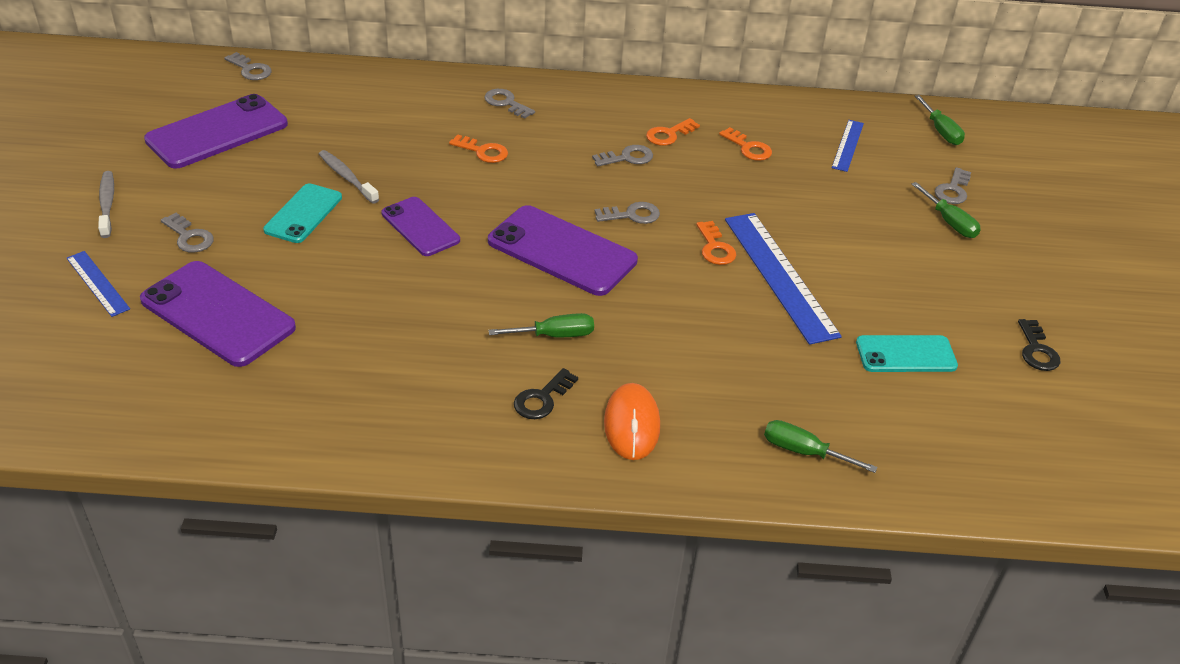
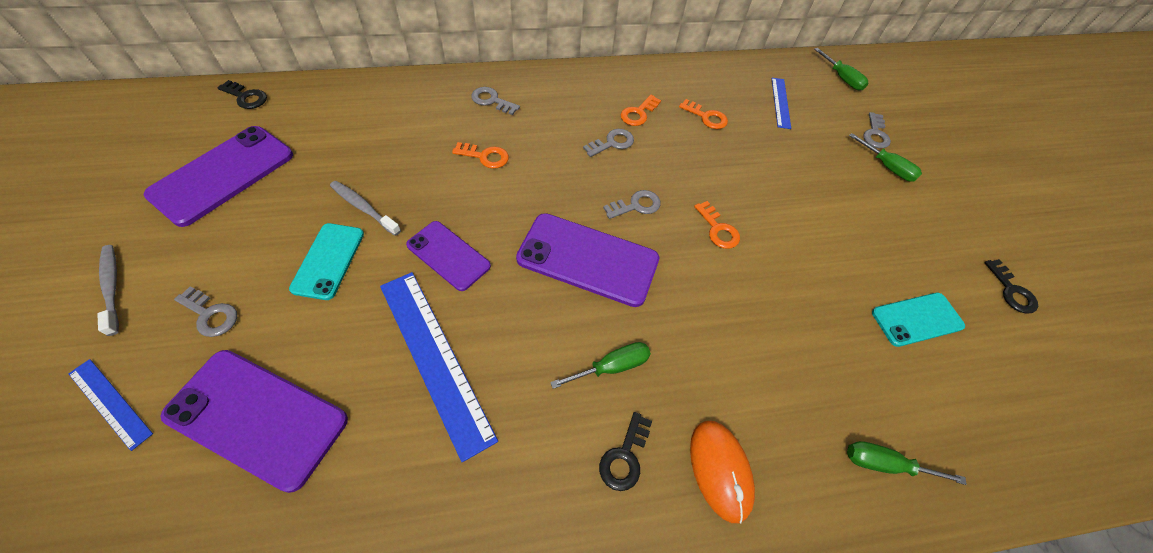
camera: 15 degrees left, 15 degrees up
grey key [224,52,272,80] -> black key [217,80,267,109]
blue ruler [725,213,842,345] -> blue ruler moved to [380,272,498,462]

